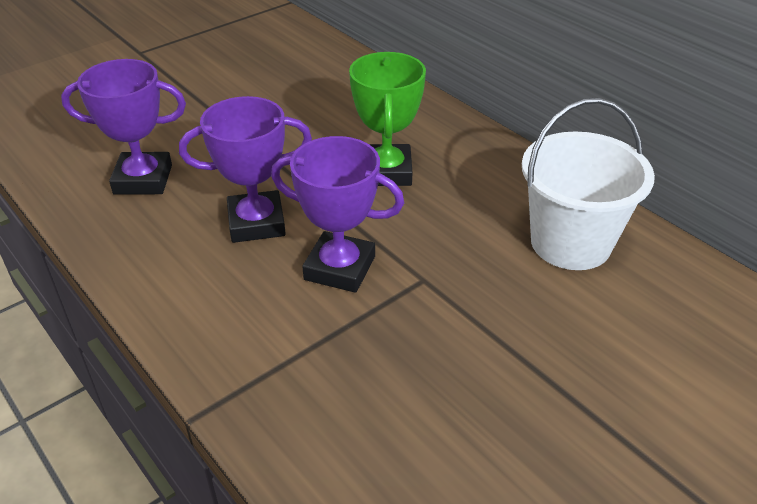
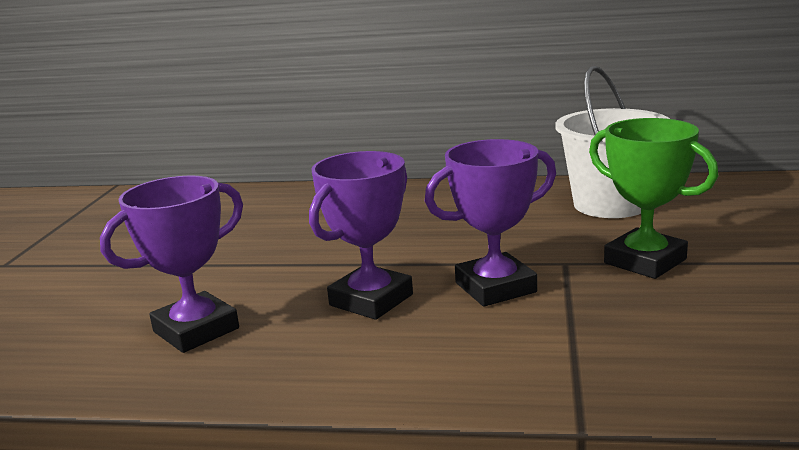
camera: 40 degrees left, 20 degrees down
green trophy [349,52,426,186] -> green trophy moved to [589,118,718,279]

